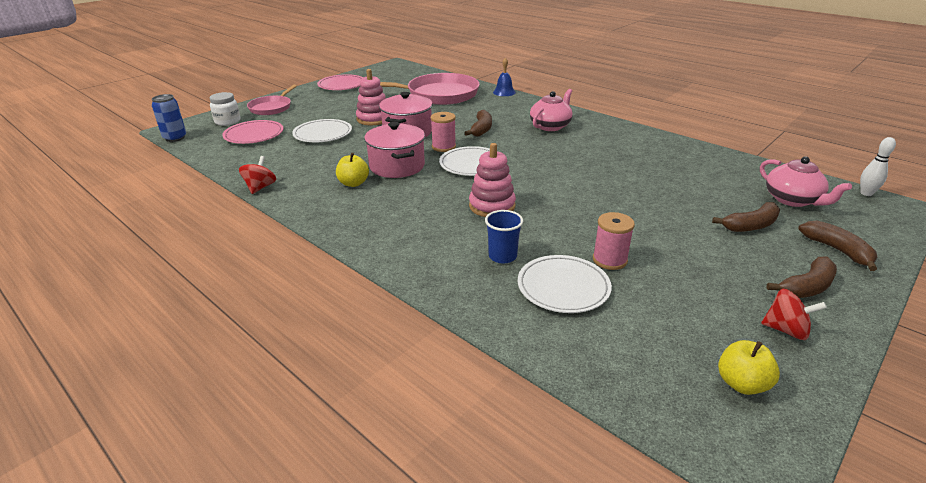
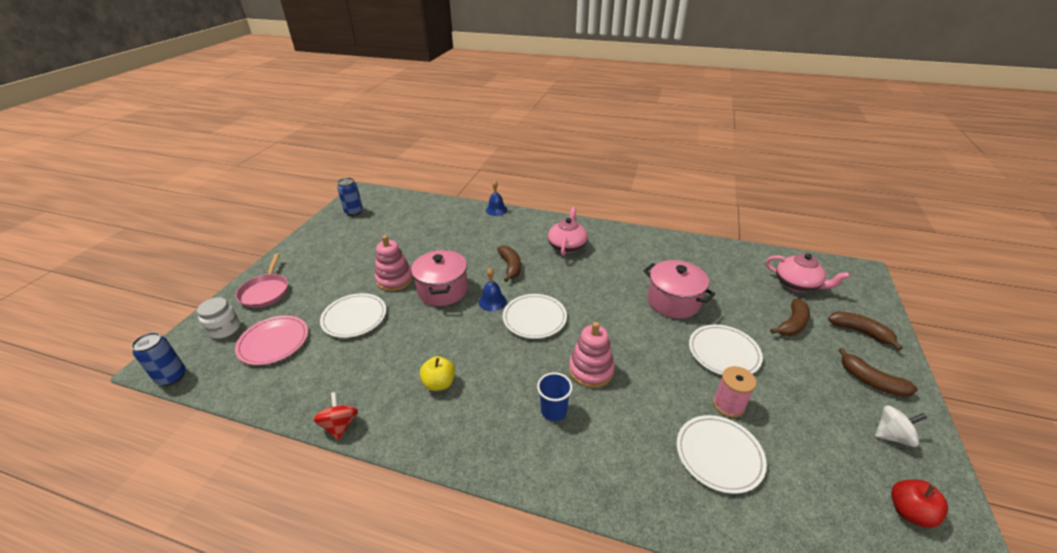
camera: 25 degrees left, 5 degrees up
pink plate [317,74,363,90] -> none
pink pot [364,122,425,178] -> pink pot moved to [643,260,715,319]
pink pan [380,73,480,105] -> none
pink spool [431,112,456,152] -> blue bell [479,268,507,311]
blue cup [485,210,523,264] -> blue cup moved to [537,372,573,421]
yellow apple [718,340,780,395] -> red apple [891,479,948,528]
red spinning top [761,289,827,340] -> white spinning top [875,405,927,447]
brown banana [767,256,837,298] -> brown banana turned 105 degrees clockwise [838,348,918,397]
white bowling pin [860,137,896,196] -> none
none -> blue can [337,178,363,216]
none -> white plate [689,325,763,375]

